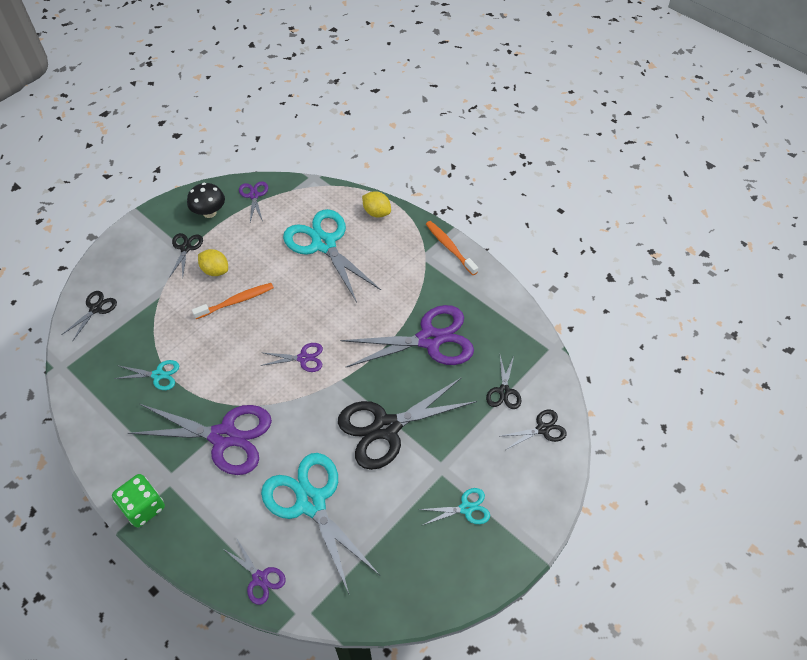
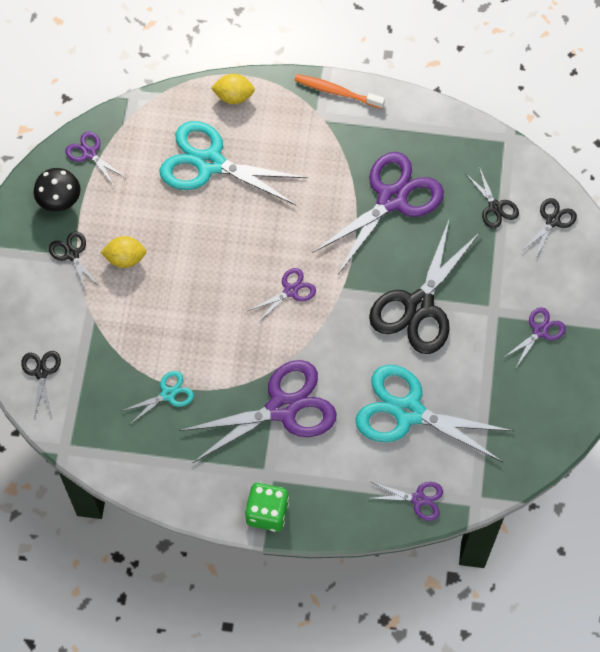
camera: 35 degrees left, 10 degrees up
orange toothbrush [192,283,274,319] -> none
turquoise scissors [418,488,490,525] -> purple scissors [503,307,566,368]

